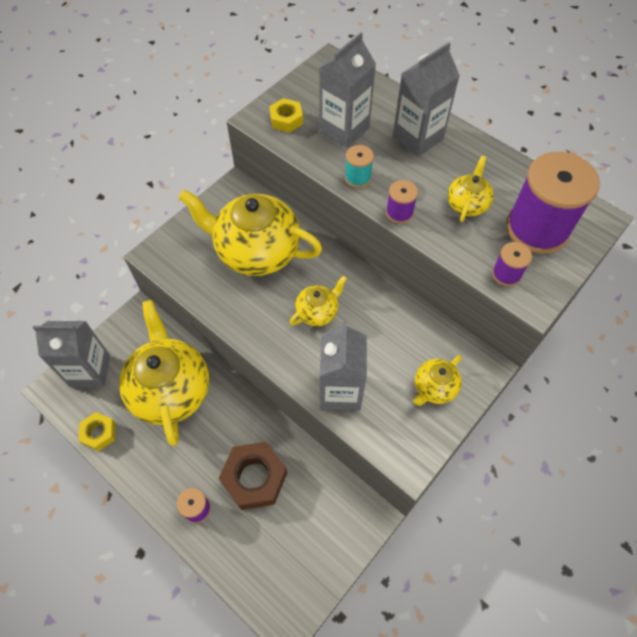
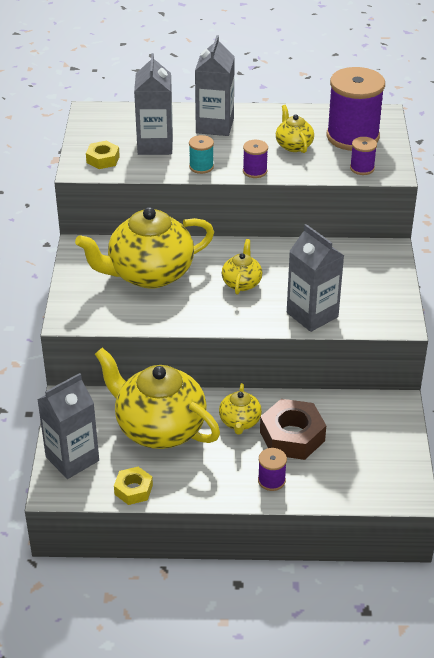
camera: 40 degrees left, 20 degrees down
yellow teapot [413,355,462,406] -> yellow teapot moved to [219,383,262,435]

